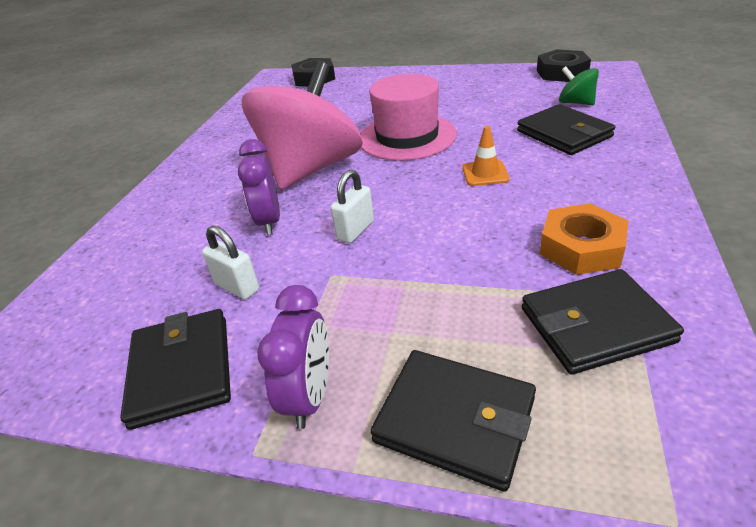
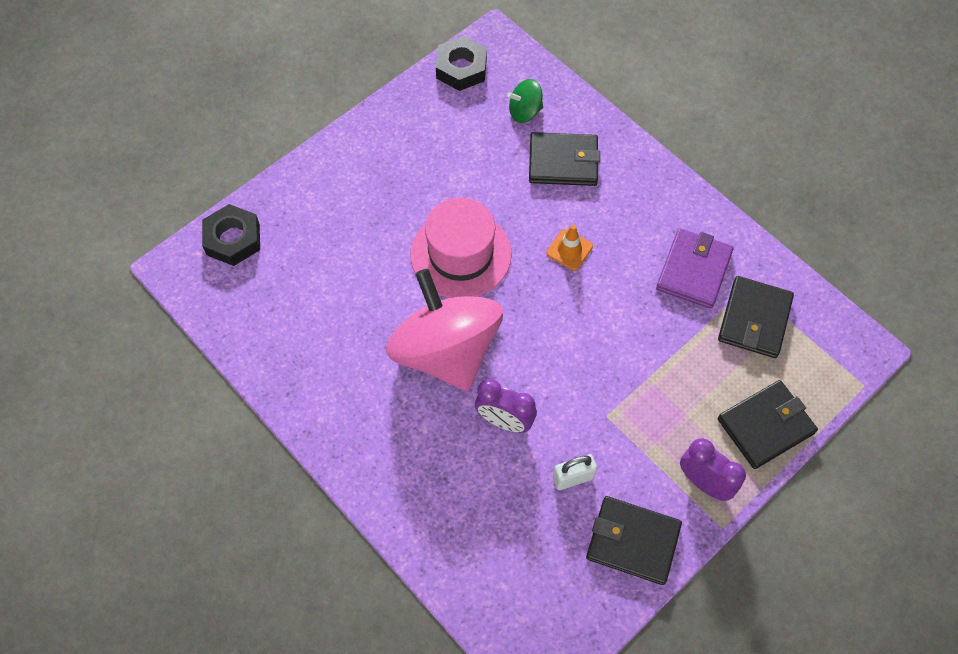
camera: 60 degrees left, 25 degrees up
white padlock [331,170,374,243] -> none
orange nut [540,204,629,275] -> purple wallet [656,228,734,309]

